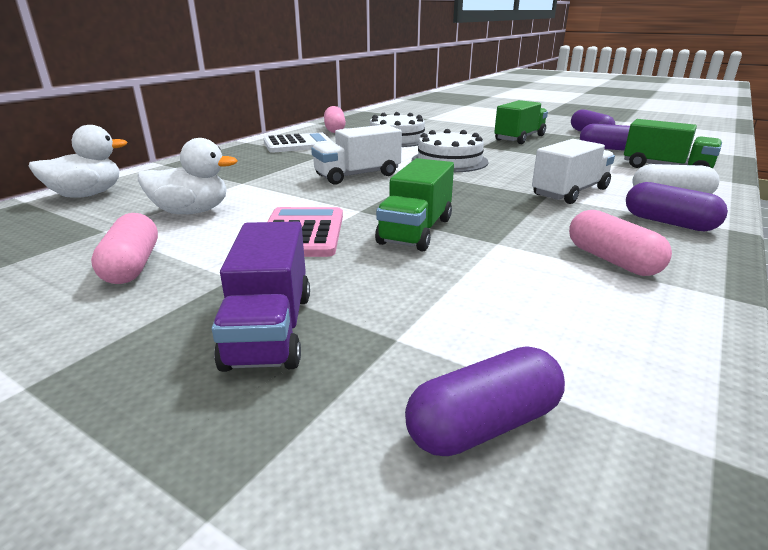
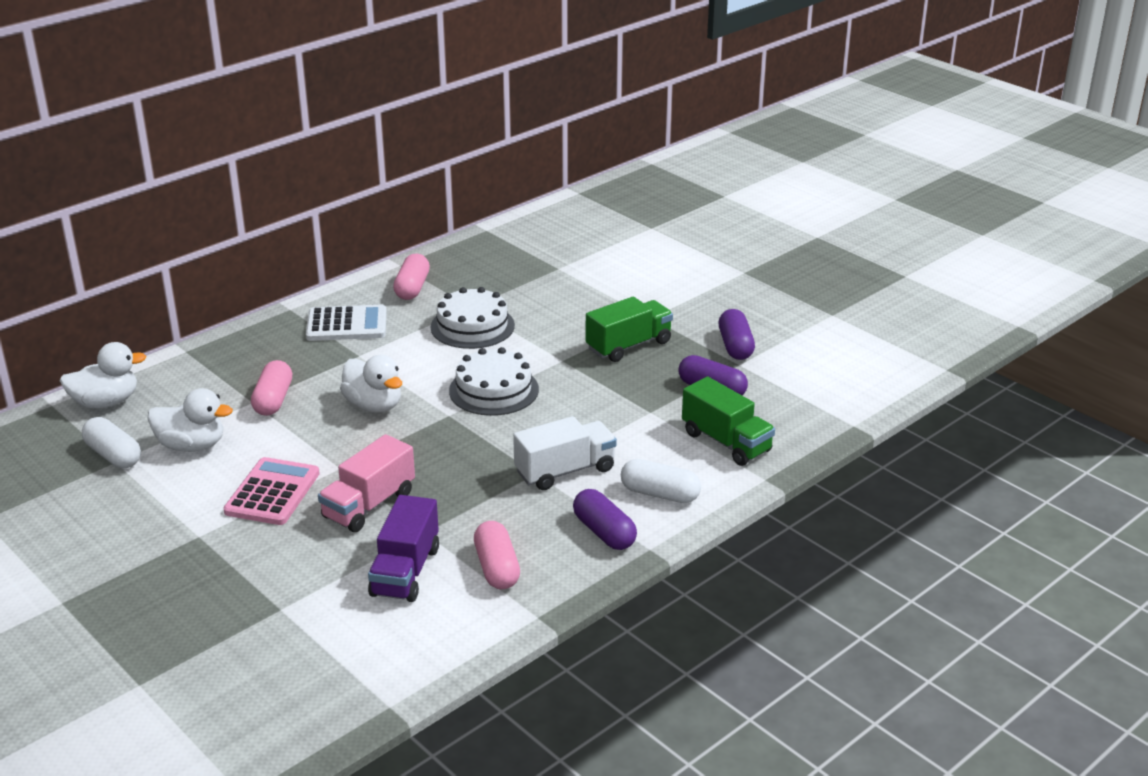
camera: 15 degrees right, 5 degrees up
pink capsule [91,213,158,284] -> pink capsule moved to [251,360,292,416]
purple truck [212,222,310,372] -> purple truck moved to [368,495,439,602]
white truck [311,124,402,185] -> white duck [340,355,402,413]
green truck [375,158,454,251] -> pink truck [318,434,415,532]
purple capsule [405,346,565,456] -> none
none -> white capsule [82,417,141,468]

